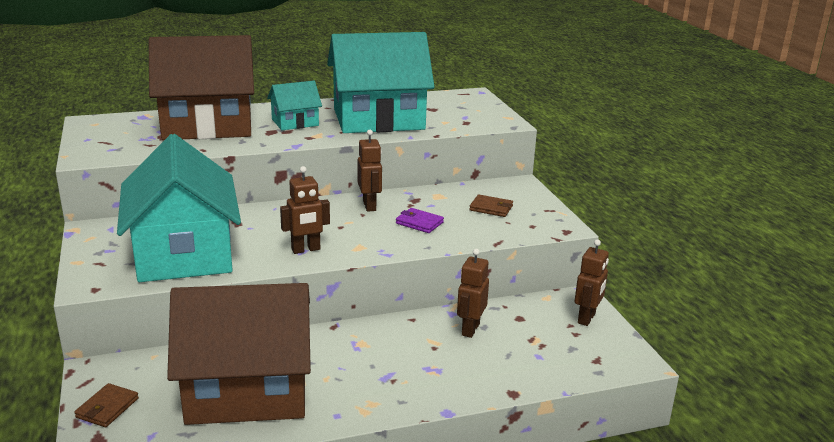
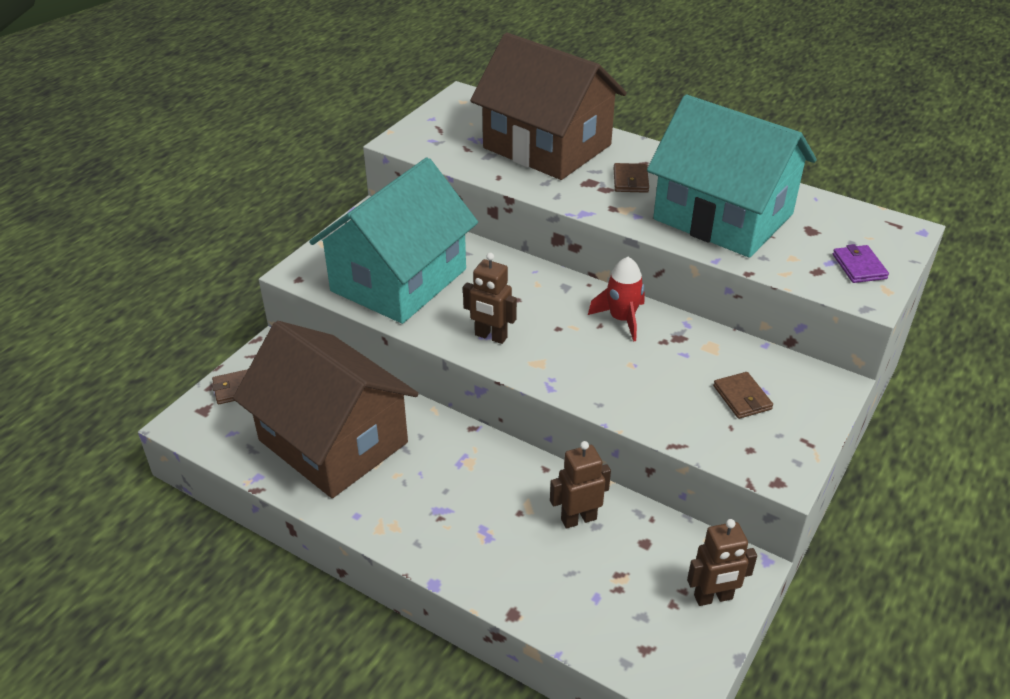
camera: 50 degrees right, 15 degrees up
turquoise house [267,81,322,130] -> brown wallet [614,163,649,193]
brown robot [358,130,382,212] -> red rocket [588,257,645,342]
purple wallet [396,208,444,233] -> purple wallet moved to [833,244,889,283]

